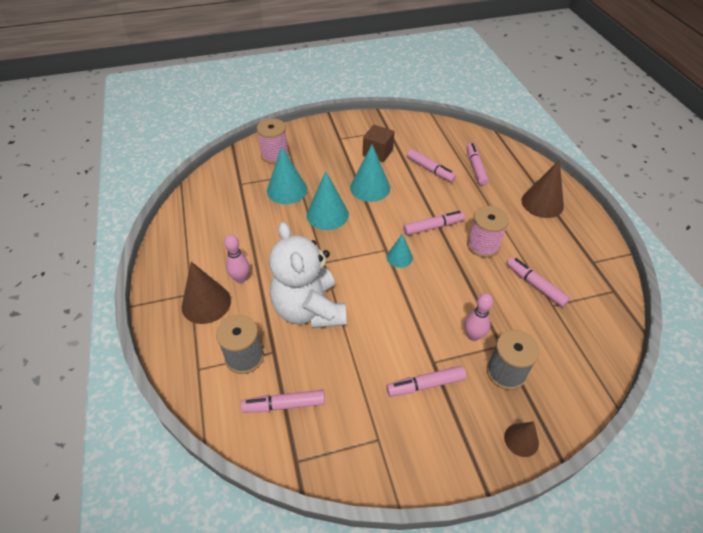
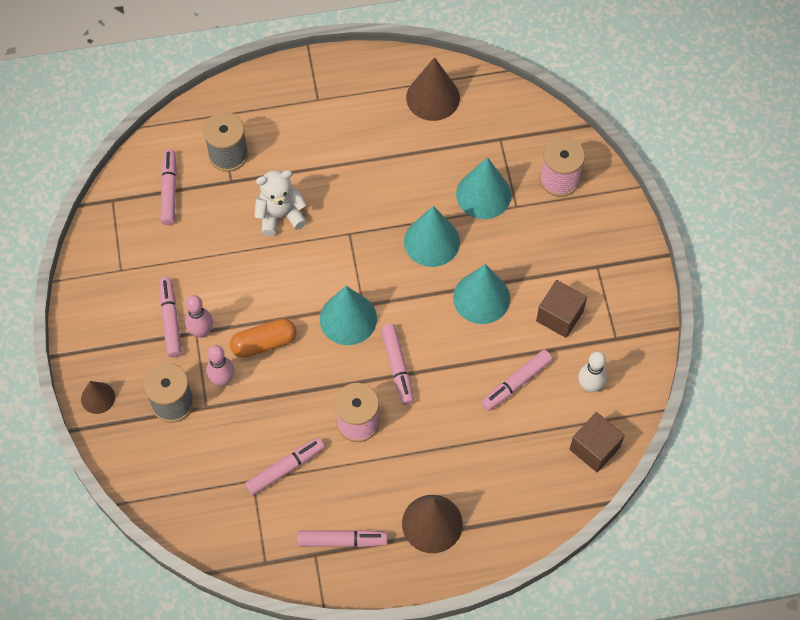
camera: 95 degrees right, 15 degrees up
brown cone [182,262,231,324] -> brown cone moved to [406,57,460,121]
pink bowling pin [224,235,250,283] -> pink bowling pin moved to [185,295,213,338]
white teddy bear [269,222,347,328] -> white teddy bear [254,170,307,236], size x0.58
turquoise cone [387,234,413,268] -> turquoise cone [320,286,377,345], size x1.73
pink marker [466,143,489,186] -> pink marker moved to [297,530,387,547]
none -> orange capsule [230,319,296,358]
none -> brown cube [570,412,625,472]
none -> white bowling pin [578,351,607,392]

